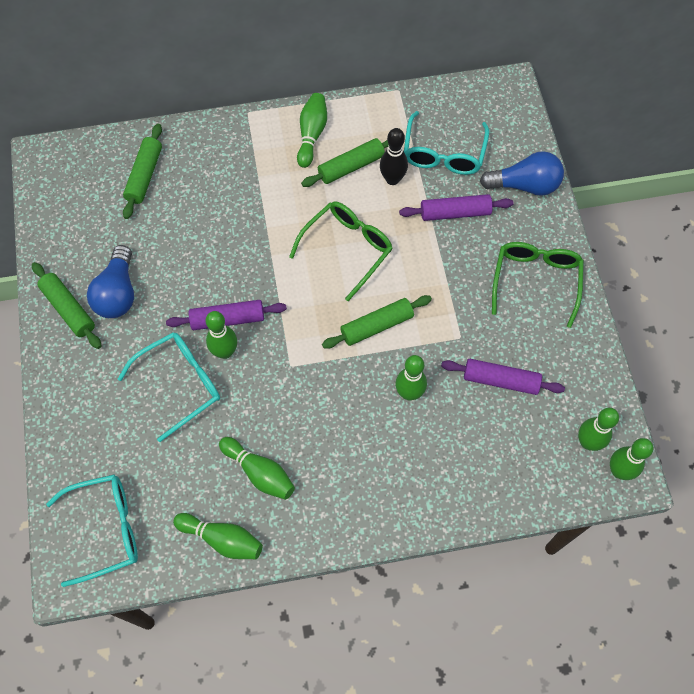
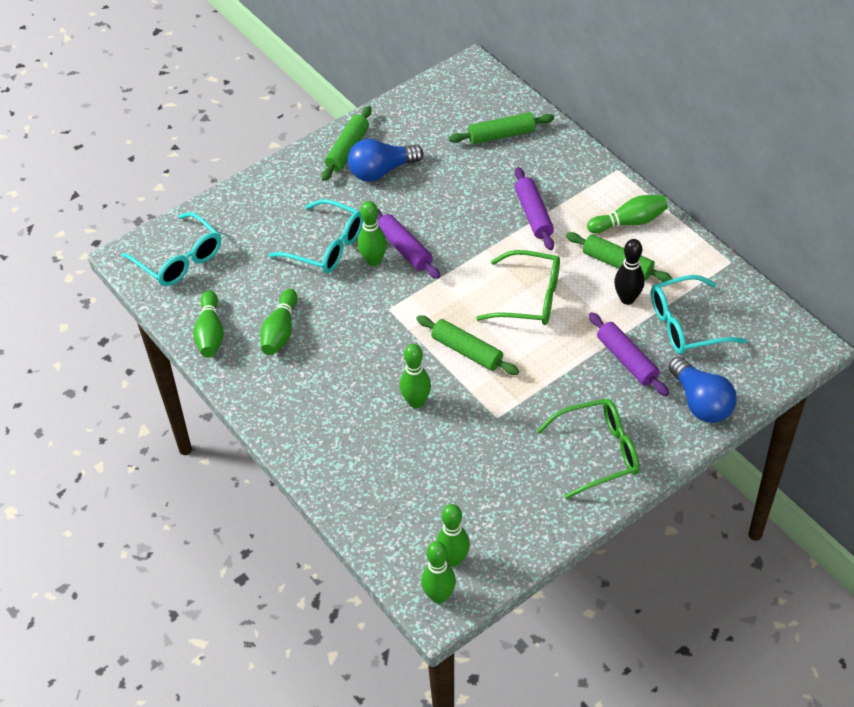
camera: 65 degrees right, 15 degrees down
purple rolling pin [441,359,565,395] -> purple rolling pin moved to [515,167,554,250]

